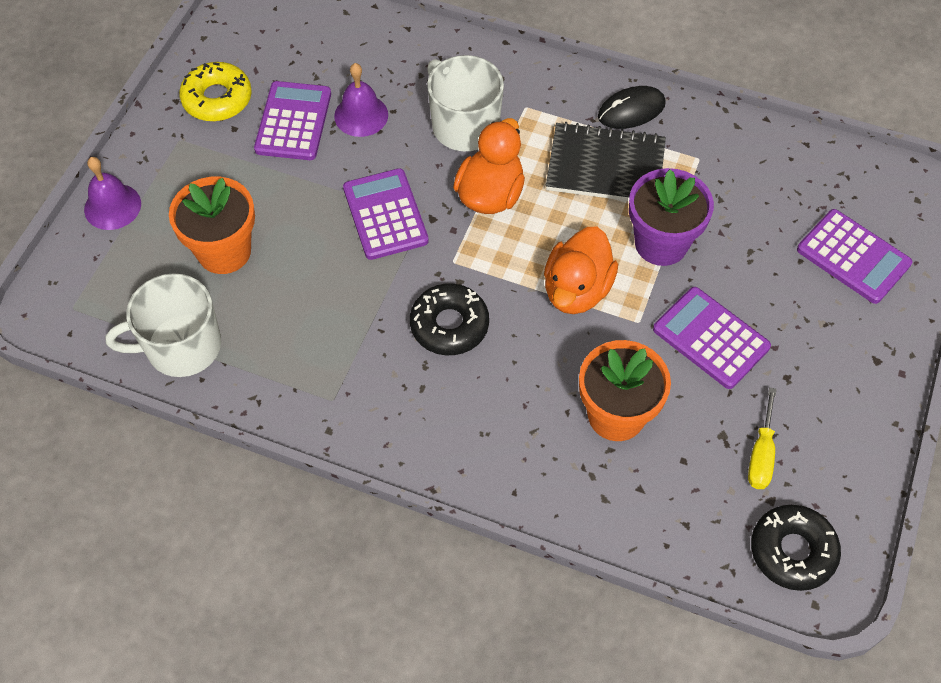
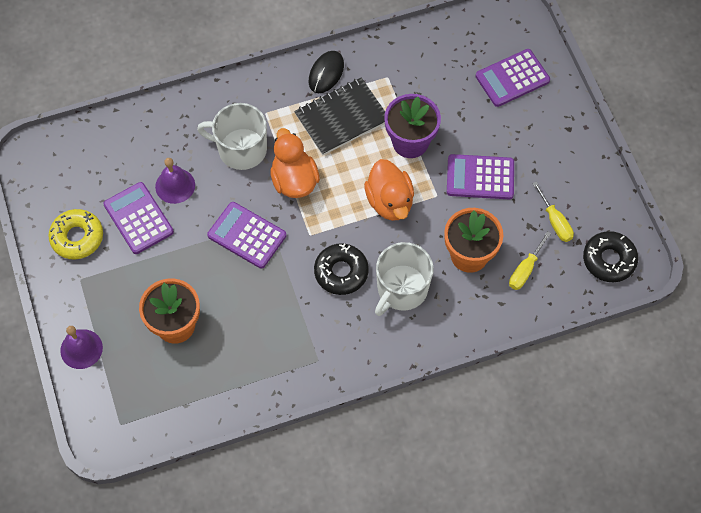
camera: 40 degrees left, 5 degrees up
white mug [106,273,221,377] -> white mug moved to [375,242,434,316]
purple calculator [797,209,912,304] -> purple calculator turned 150 degrees clockwise [476,49,550,107]
none -> yellow screwdriver [509,231,551,290]

